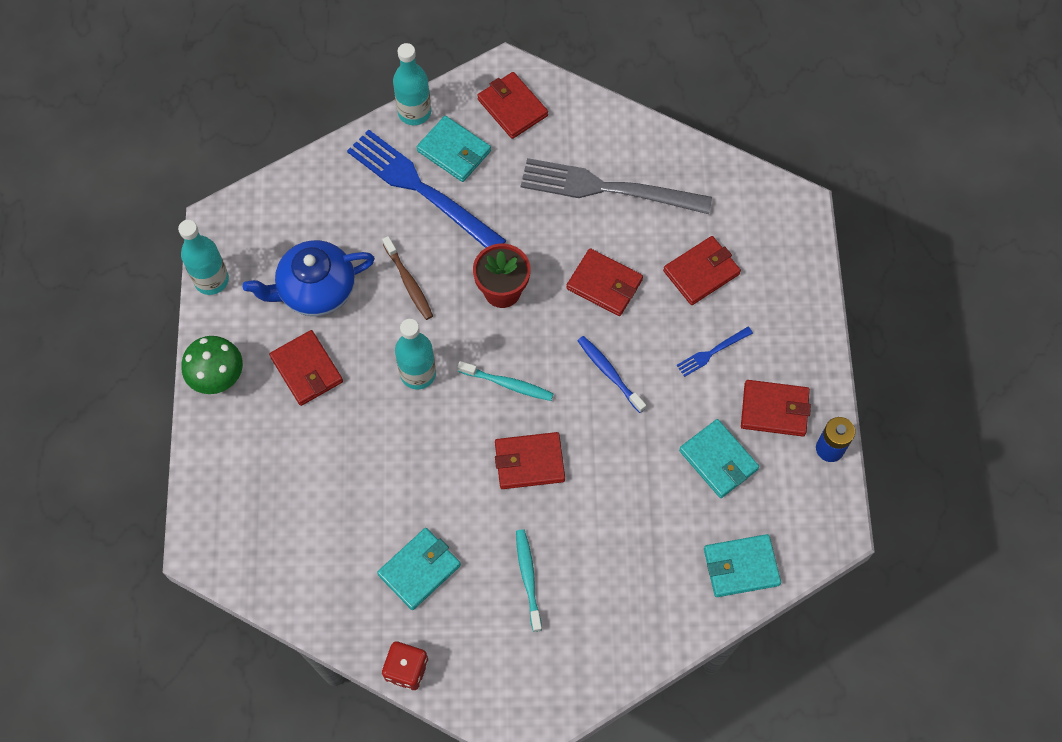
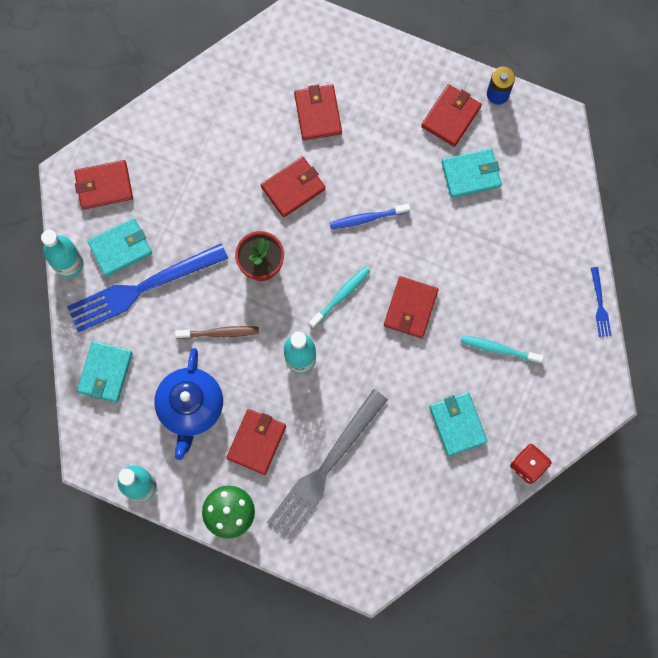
camera: 65 degrees left, 10 degrees up
red wallet [269,330,343,406] -> red wallet turned 60 degrees counterclockwise [227,409,286,475]
grey fork [521,158,712,214] -> grey fork moved to [267,389,388,540]
blue fork [676,327,753,377] -> blue fork moved to [591,267,611,337]
turquoise wallet [704,534,781,597] -> turquoise wallet moved to [77,341,133,403]

